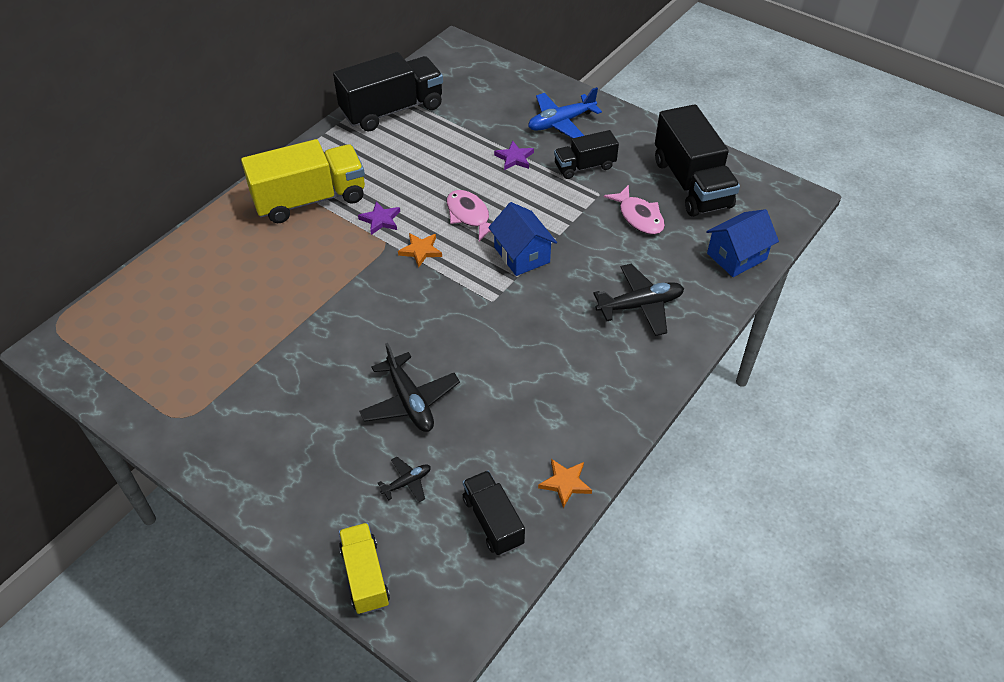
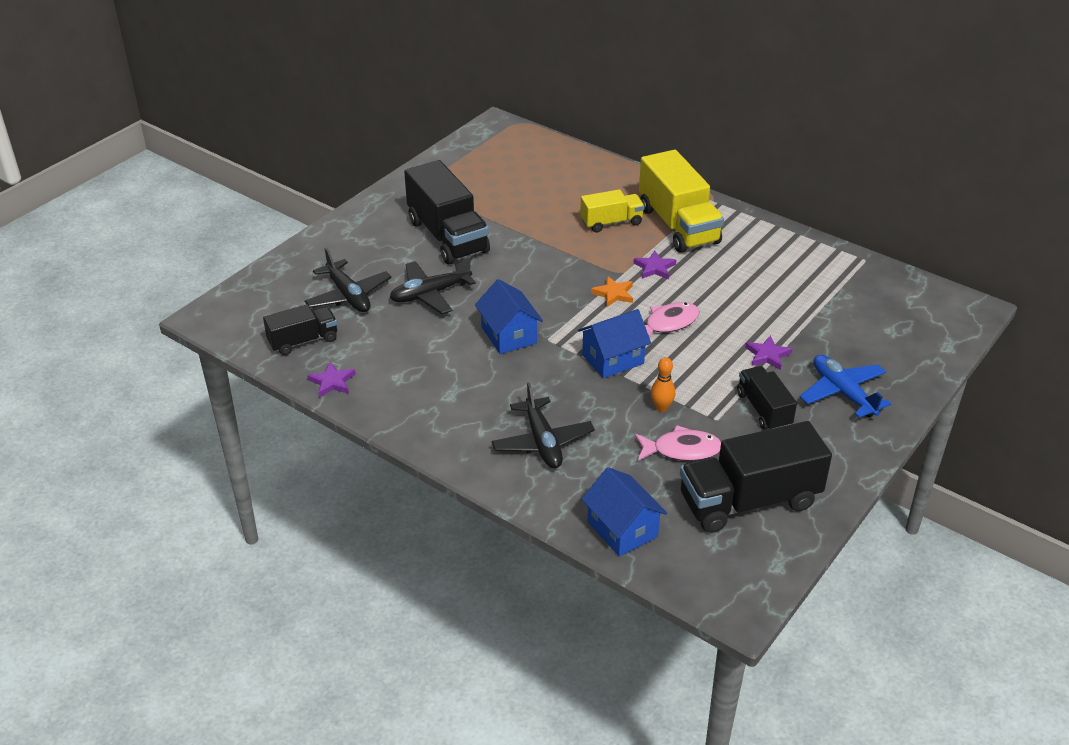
camera: 90 degrees right, 10 degrees down
black truck [333,52,443,132] -> black truck moved to [404,160,490,264]
yellow truck [339,523,390,614] -> yellow truck moved to [580,189,644,232]
black plane [378,457,431,502] -> black plane [305,248,391,312], size x1.91
orange star [538,459,592,508] -> purple star [307,362,355,397]
pink fish [604,185,665,235] -> pink fish turned 150 degrees counterclockwise [635,425,721,461]
none -> blue house [475,279,543,354]
none -> orange bowling pin [651,357,675,412]

